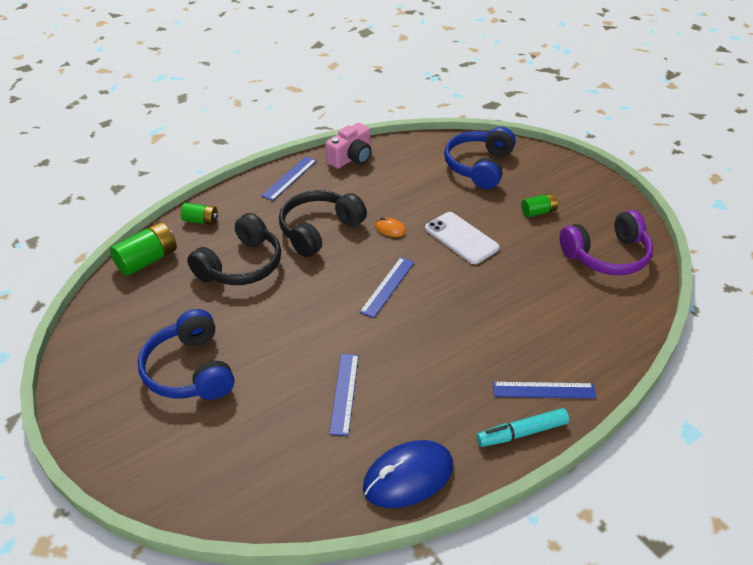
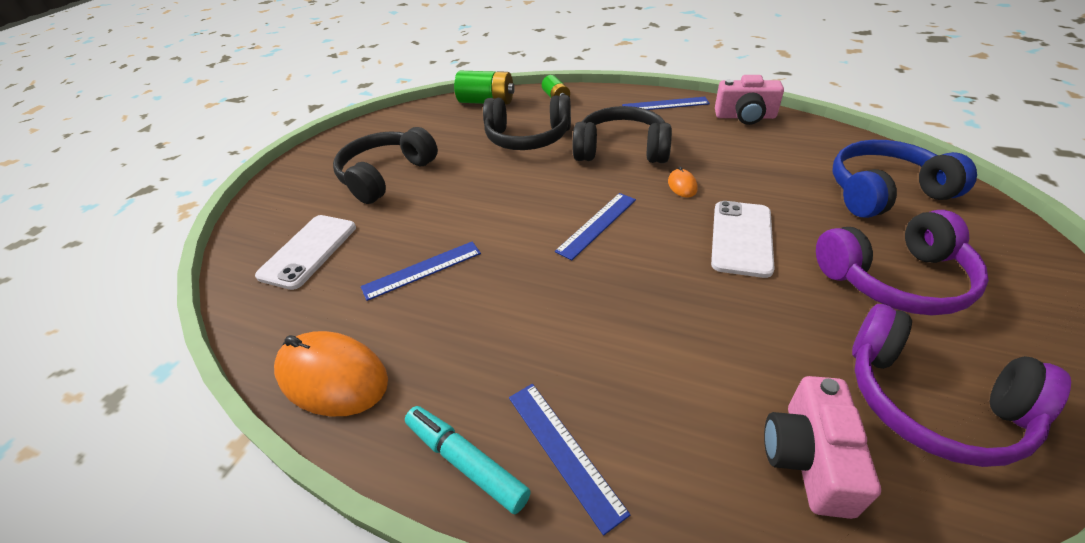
camera: 60 degrees right, 0 degrees up
blue headphones [138,309,235,400] -> black headphones [333,127,438,204]
blue ruler [360,257,415,318] -> blue ruler turned 45 degrees counterclockwise [555,193,636,260]
blue mouse [363,440,453,508] -> orange mouse [274,331,388,416]
green battery [521,193,558,217] -> purple headphones [816,210,989,315]
none -> white phone [255,215,356,290]
none -> pink camera [764,376,881,519]

